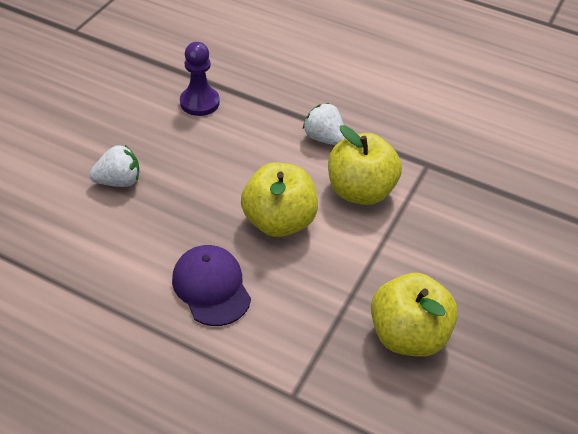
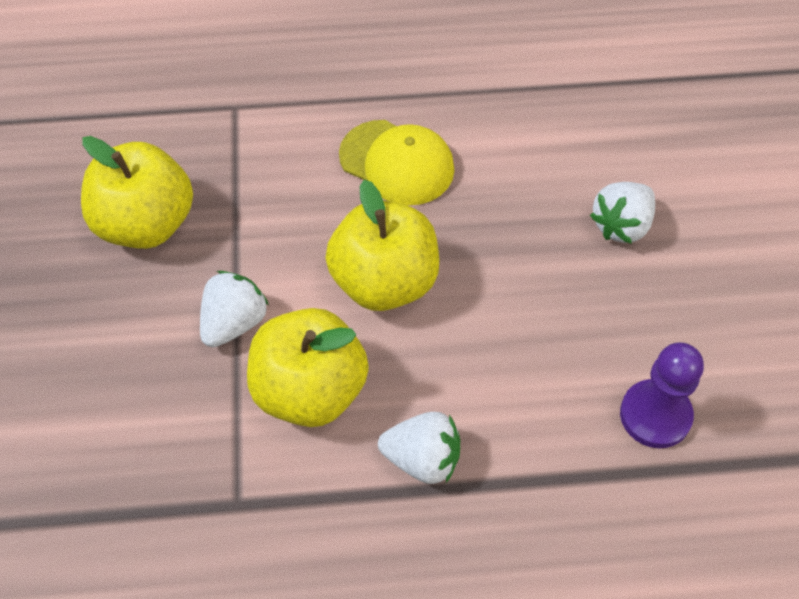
camera: 150 degrees right, 10 degrees up
purple cap [172,245,251,326] -> yellow cap [339,120,455,205]
none -> white strawberry [200,271,269,347]

